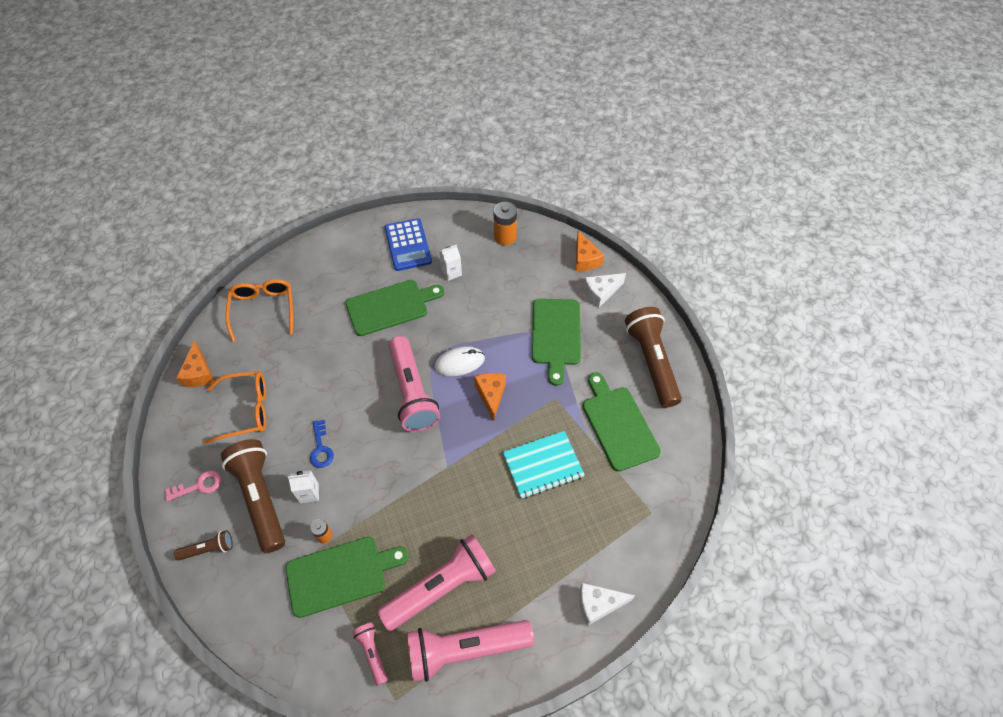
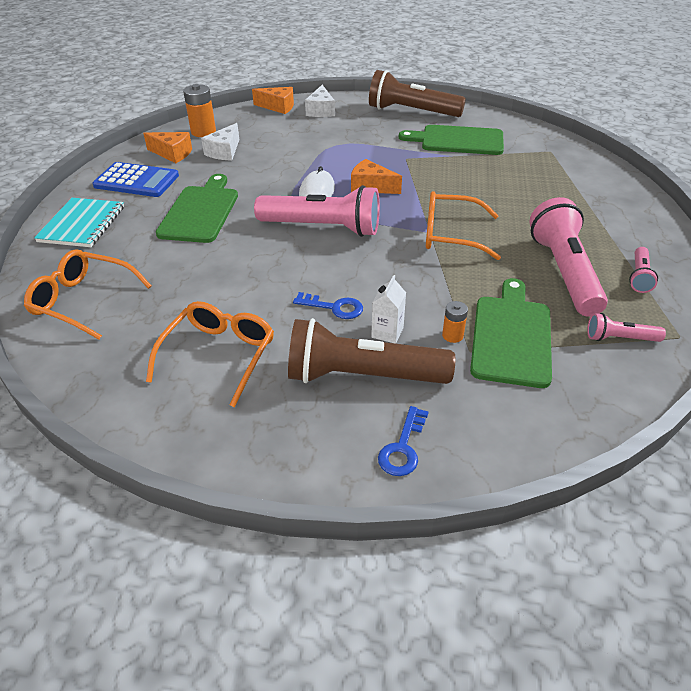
camera: 60 degrees left, 15 degrees down
pink key [165,471,221,501] -> none
brown flashlight [174,530,233,561] -> blue key [378,406,429,476]
orange cheese [176,341,214,387] -> orange cheese moved to [143,132,192,163]
pink flashlight [407,620,534,682] -> pink flashlight [629,247,658,293], size x0.47
white carton [439,244,462,281] -> none
turquoise notebook [503,431,585,499] -> turquoise notebook moved to [34,198,124,247]
green cutting board [532,299,581,386] -> none
white cheese [579,583,635,626] -> white cheese moved to [201,123,240,161]
none -> orange glasses [426,191,501,260]

